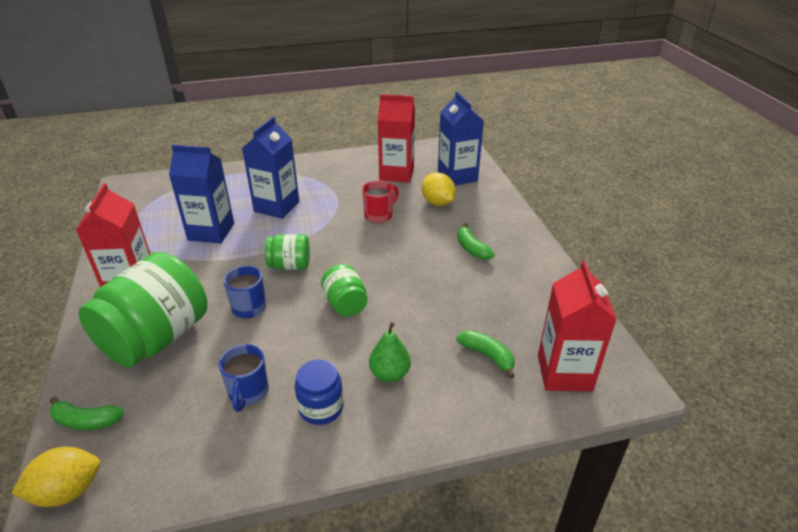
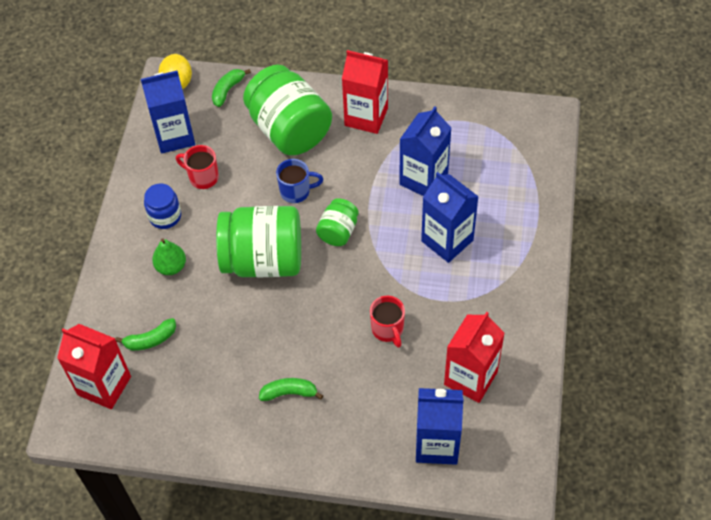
camera: 115 degrees right, 20 degrees up
blue mug [219,344,269,412] -> red mug [176,145,219,189]
green jar [321,264,368,317] -> green jar [216,206,301,278], size x2.01
yellow lemon [422,172,456,206] -> none
none -> blue carton [141,70,195,154]

